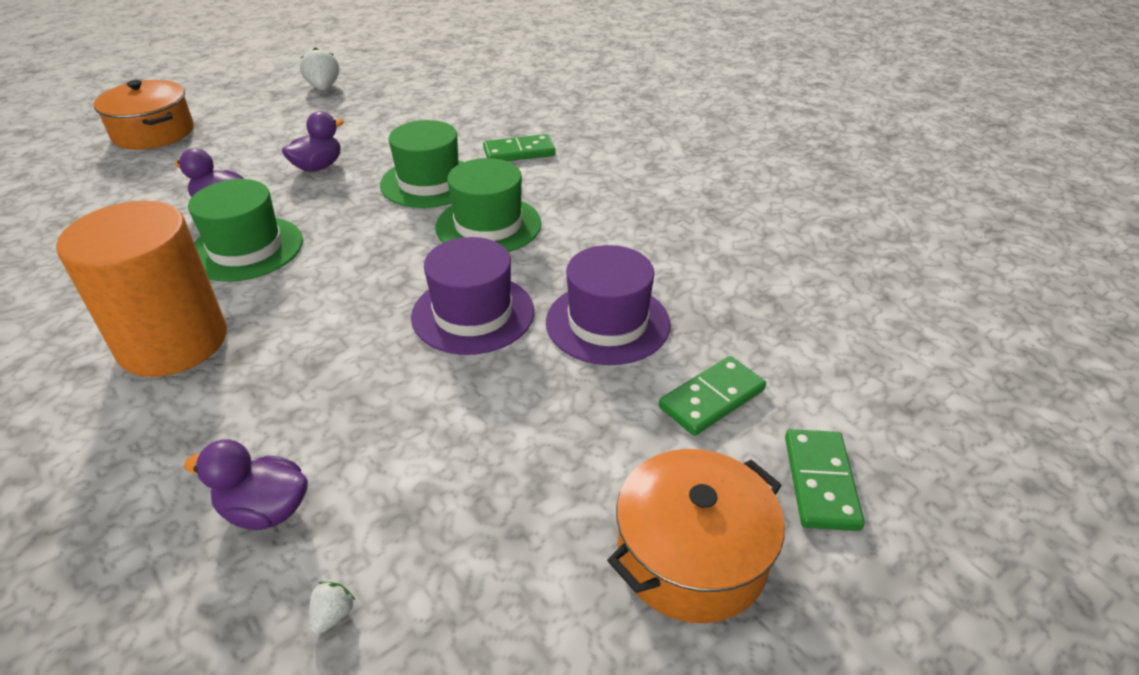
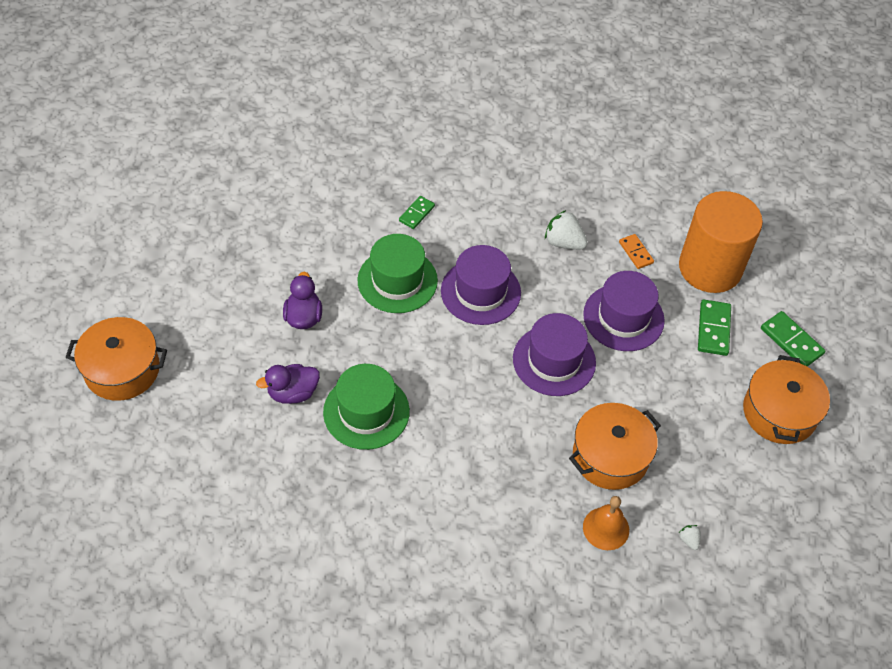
camera: 45 degrees left, 15 degrees up
orange cylinder [56,201,227,377] -> orange cylinder moved to [679,191,763,293]
purple duck [184,439,308,530] -> orange bell [583,496,629,550]
white strawberry [300,47,339,90] -> white strawberry moved to [545,210,588,250]
green hat [435,158,541,252] -> purple hat [441,245,521,325]
green domino [483,134,556,161] -> green domino [399,196,435,229], size x0.66
none -> orange pot [569,403,661,490]
none -> orange domino [619,234,654,269]

